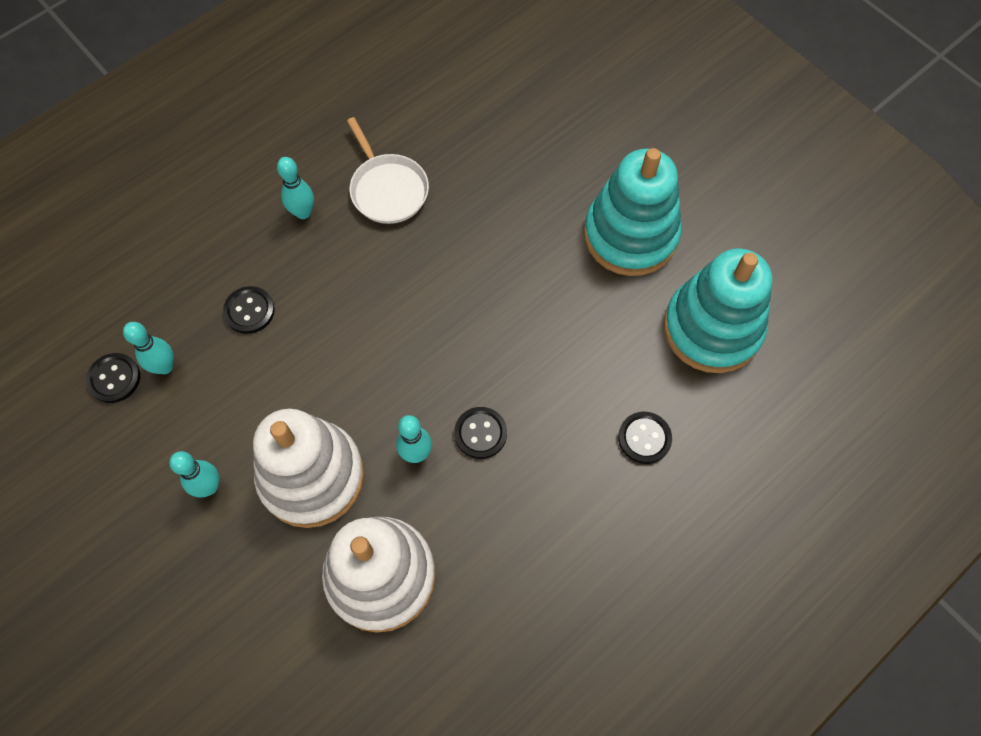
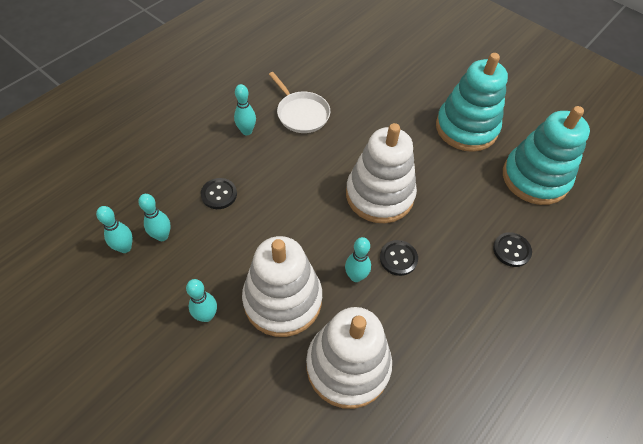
camera: 10 degrees left, 10 degrees down
black button [86,353,140,403] -> turquoise bowling pin [96,206,133,253]
none -> white stacking toy [346,123,417,223]

